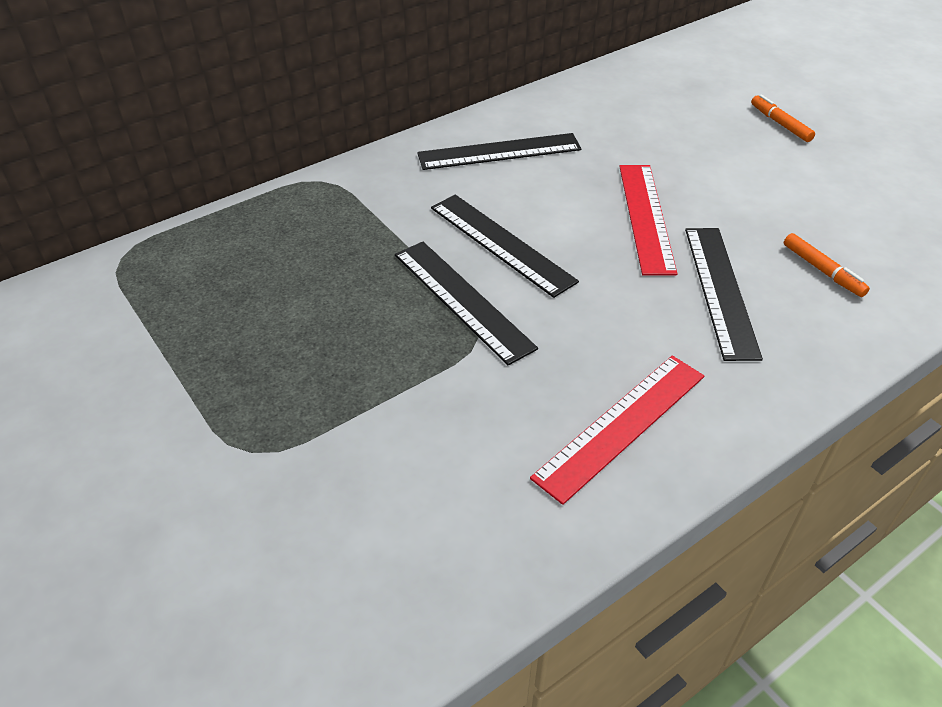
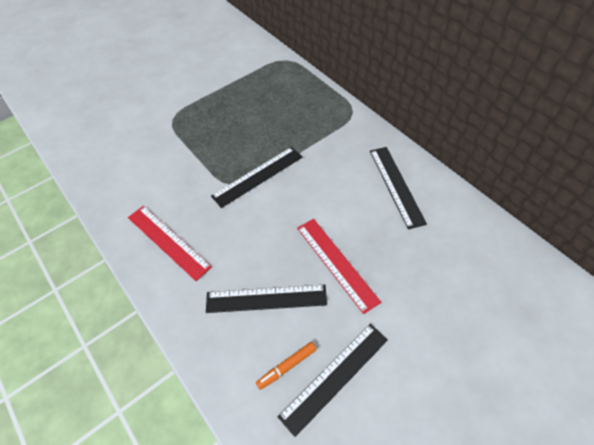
camera: 90 degrees right, 10 degrees up
black ruler [431,195,579,298] -> black ruler moved to [278,324,388,437]
red ruler [619,165,678,275] -> red ruler turned 60 degrees clockwise [297,219,381,314]
orange marker [751,94,815,142] -> none

